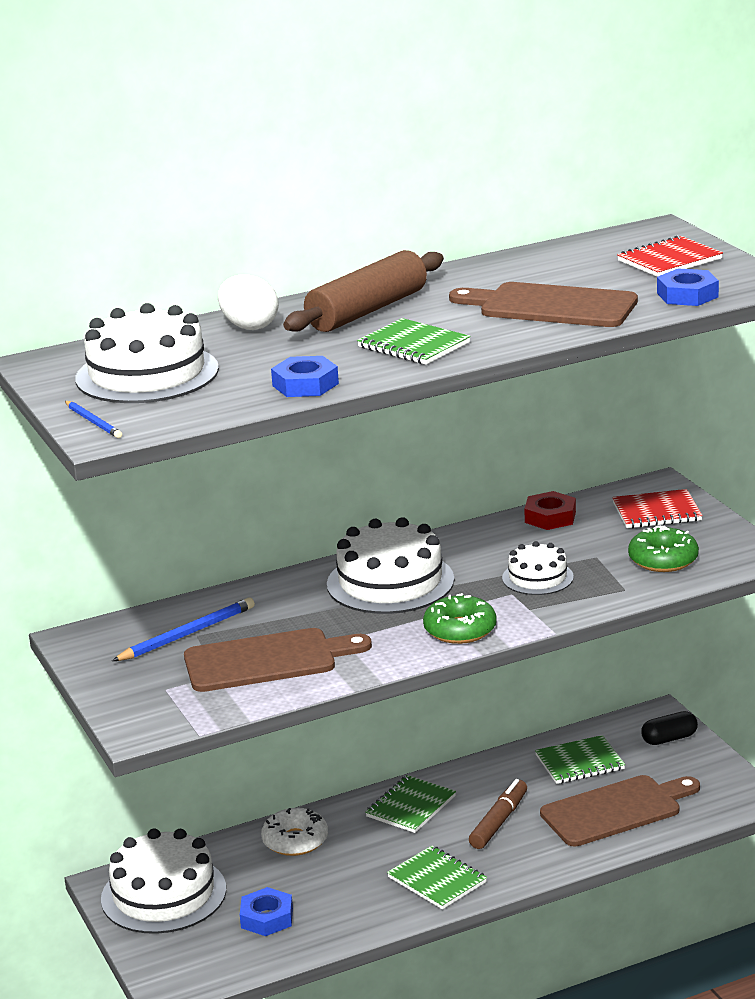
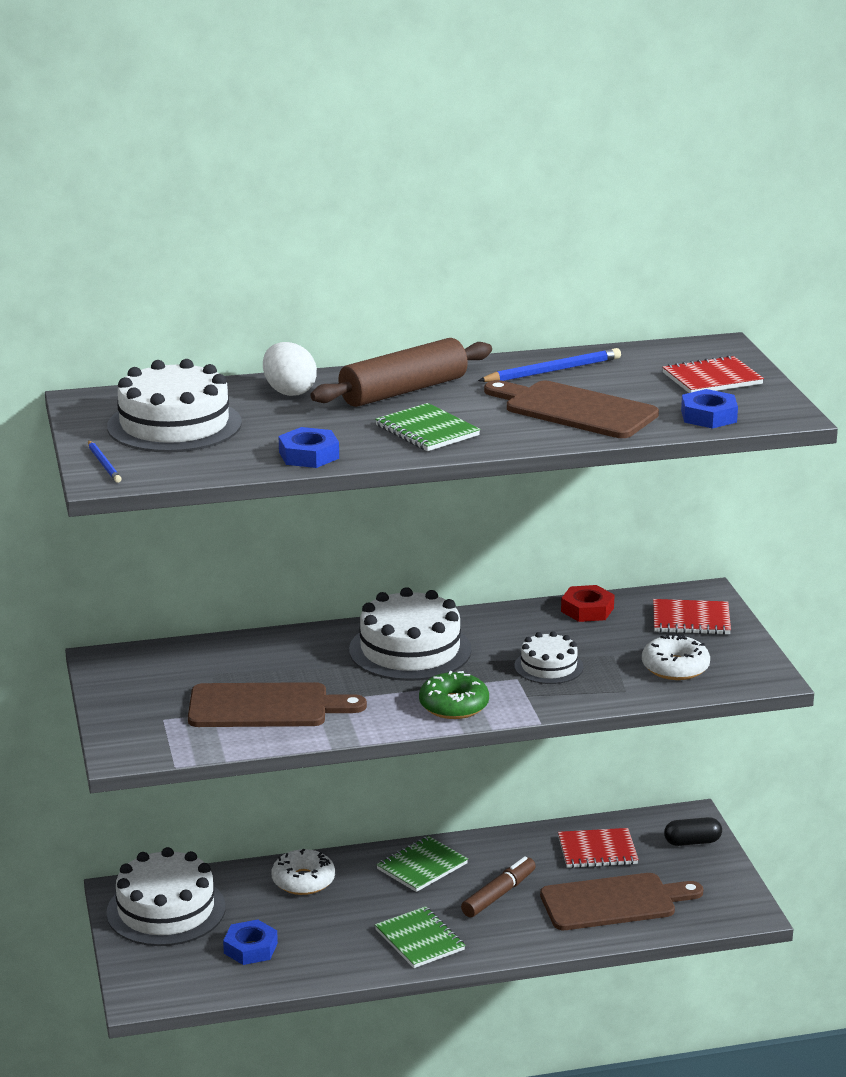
camera: 10 degrees right, 0 degrees up
blue pencil [112,597,255,661] -> blue pencil moved to [478,348,621,382]
green notebook [535,735,625,784] -> red notebook [558,828,639,868]
green donut [628,526,699,572] -> white donut [642,634,710,680]

